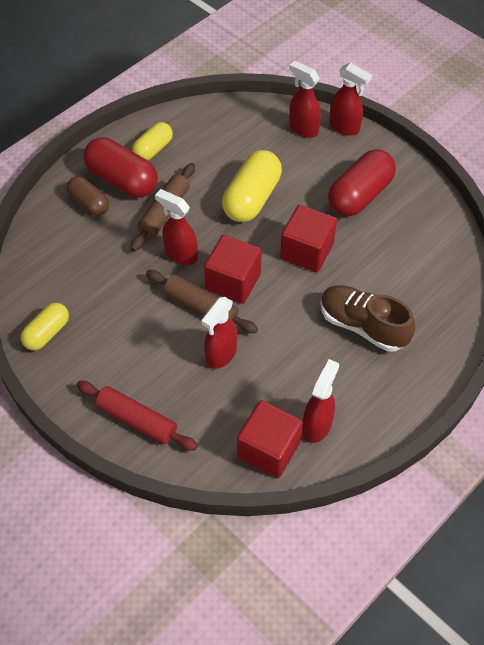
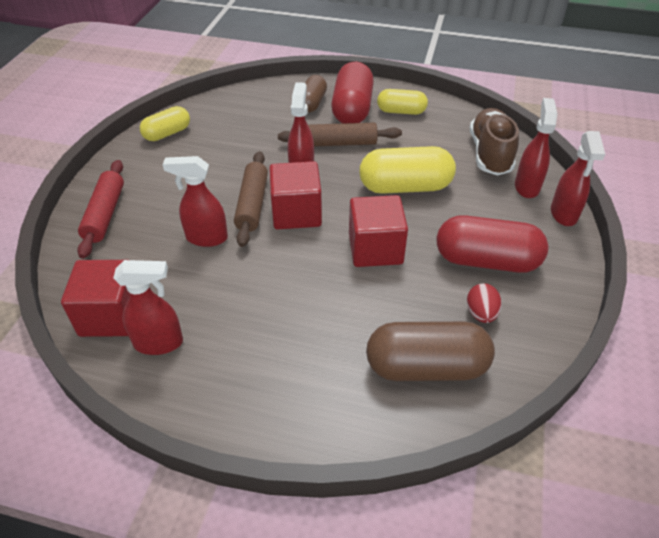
camera: 60 degrees right, 10 degrees down
yellow capsule [21,303,69,350] -> yellow capsule turned 45 degrees counterclockwise [140,106,190,141]
brown shoe [320,285,416,352] -> brown shoe moved to [470,108,519,176]
none -> brown capsule [366,321,495,381]
none -> red egg [467,283,502,323]

